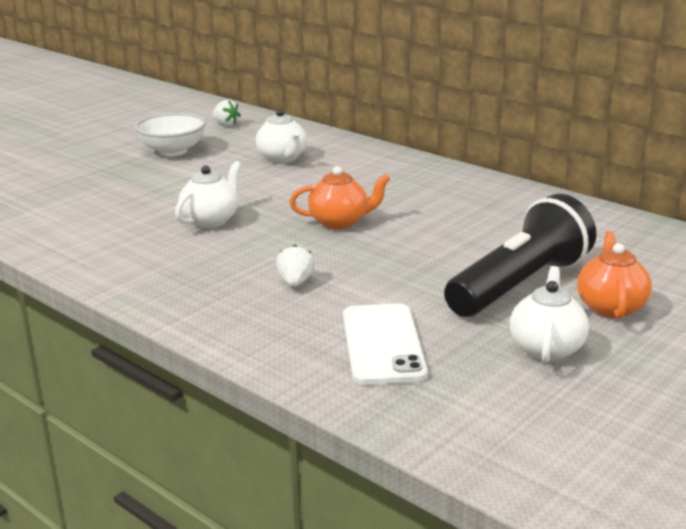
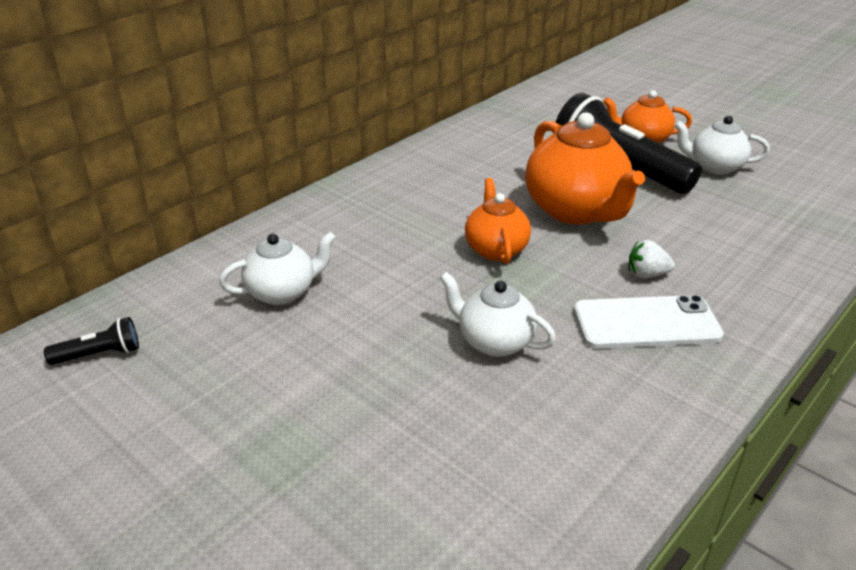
camera: 90 degrees left, 10 degrees up
white bowl [135,113,206,156] -> none
white strawberry [212,99,241,126] -> black flashlight [44,317,139,365]
white phone [343,303,428,385] -> white phone moved to [574,295,724,349]
none -> orange teapot [525,112,645,225]

